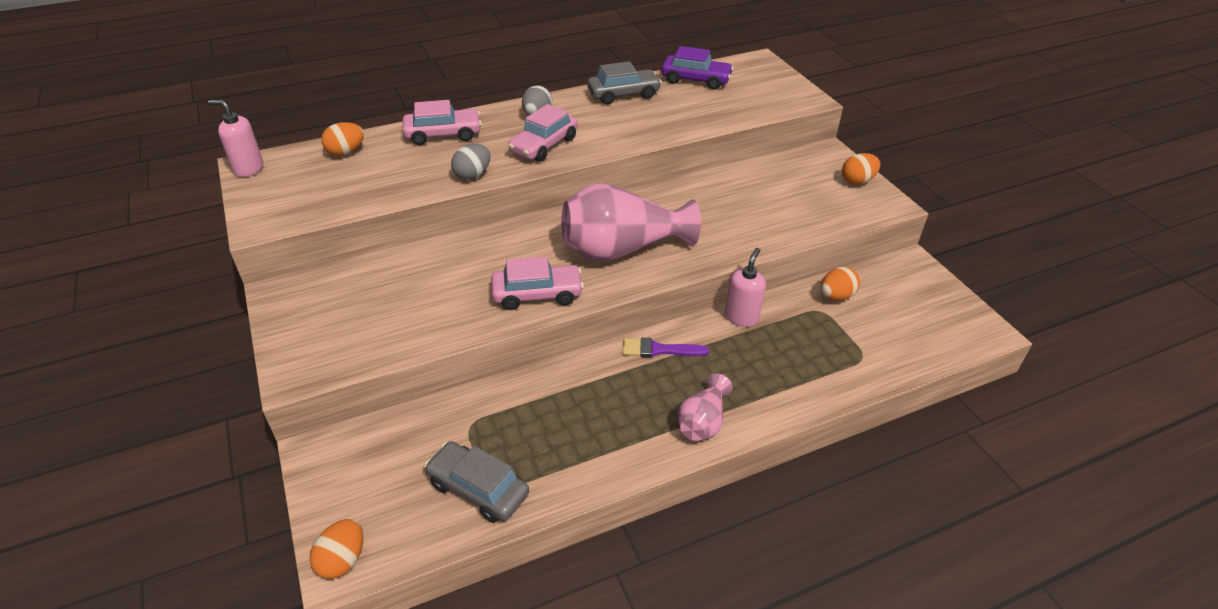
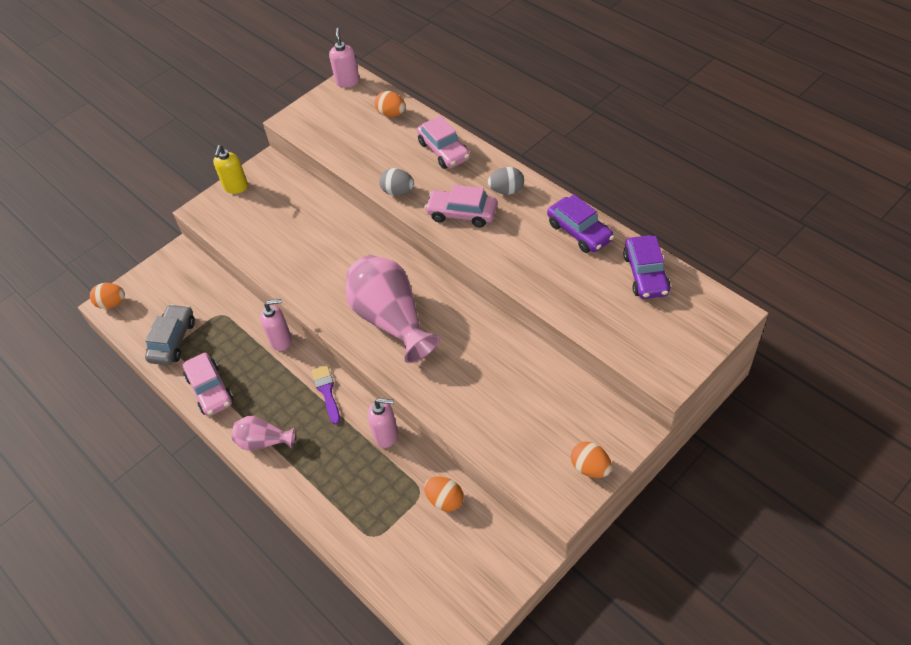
camera: 75 degrees right, 10 degrees up
pink car [491,256,584,310] -> pink car moved to [183,353,233,416]
grey car [588,61,662,105] -> purple car [547,194,614,253]
none -> yellow soap dispenser [213,145,248,194]
none -> pink soap dispenser [260,299,292,351]

